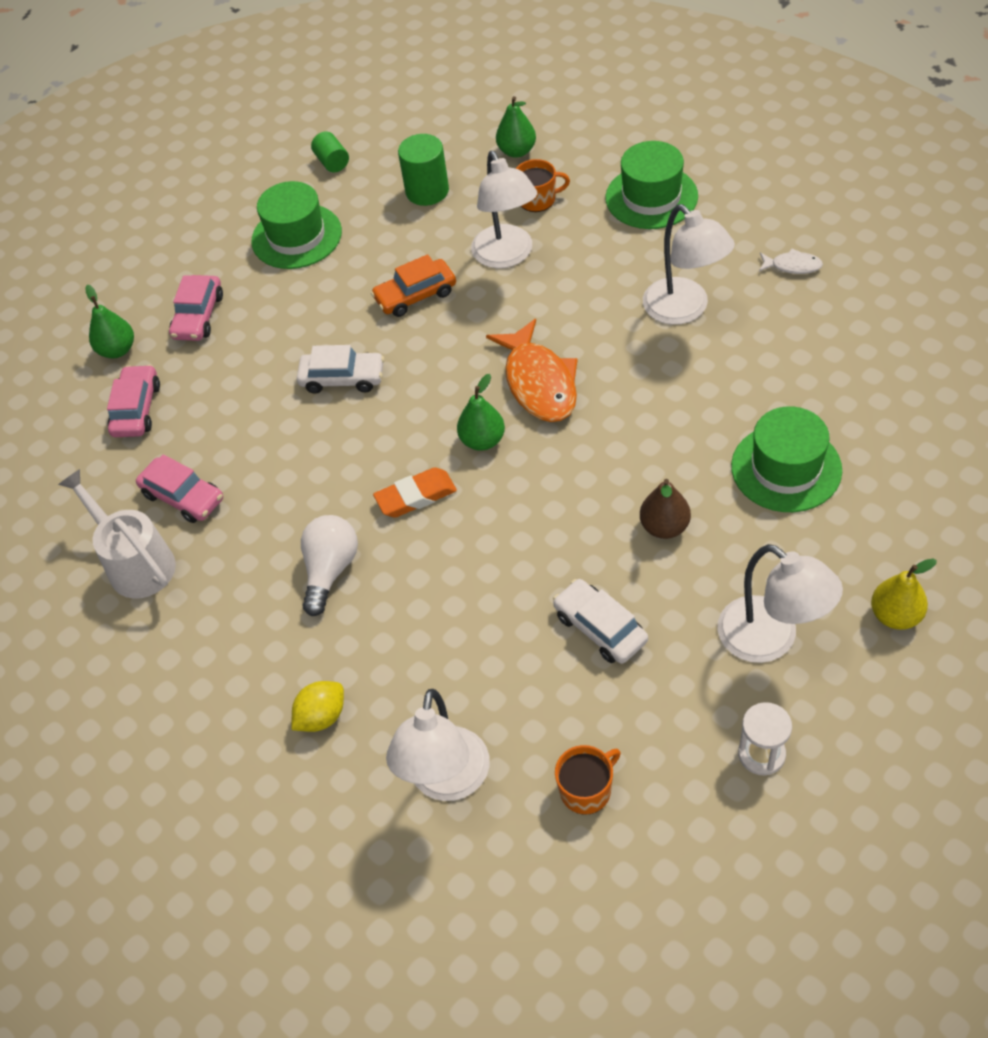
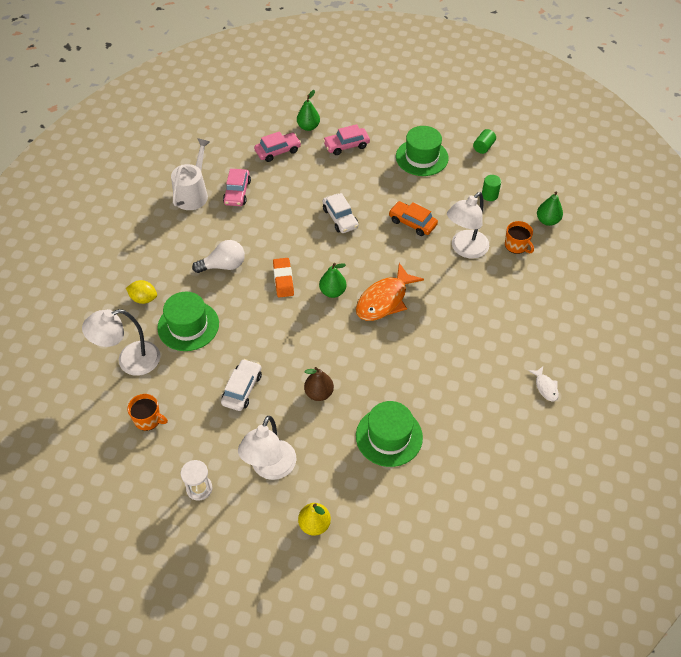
camera: 55 degrees right, 0 degrees up
orange eraser [373,467,457,518] -> orange eraser turned 45 degrees clockwise [273,258,294,297]
green cylinder [398,134,449,206] -> green cylinder [482,175,501,201], size x0.63
green hat [606,141,698,229] -> green hat moved to [157,292,219,351]
white lamp [643,204,735,325] -> none

